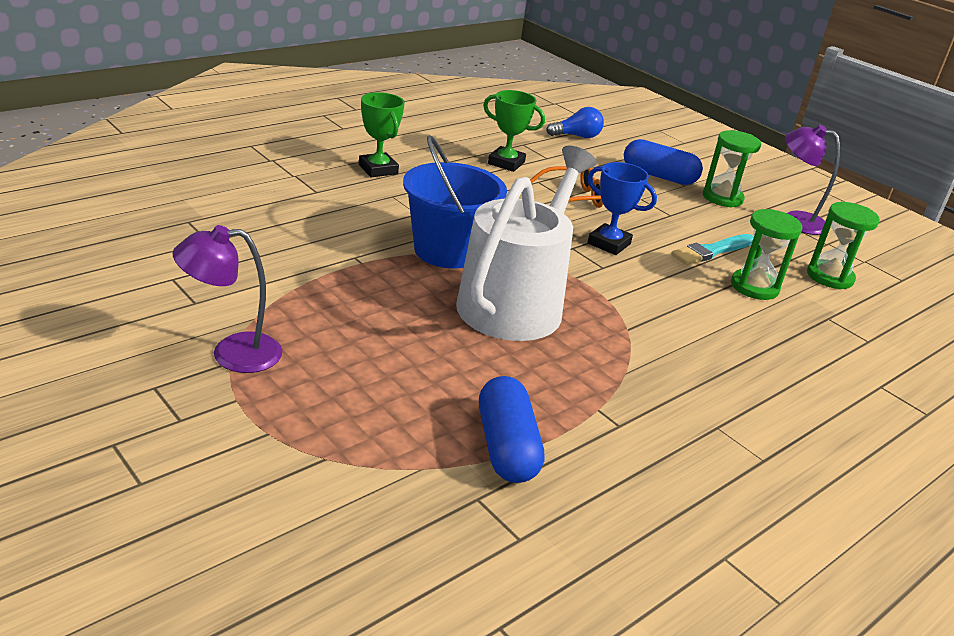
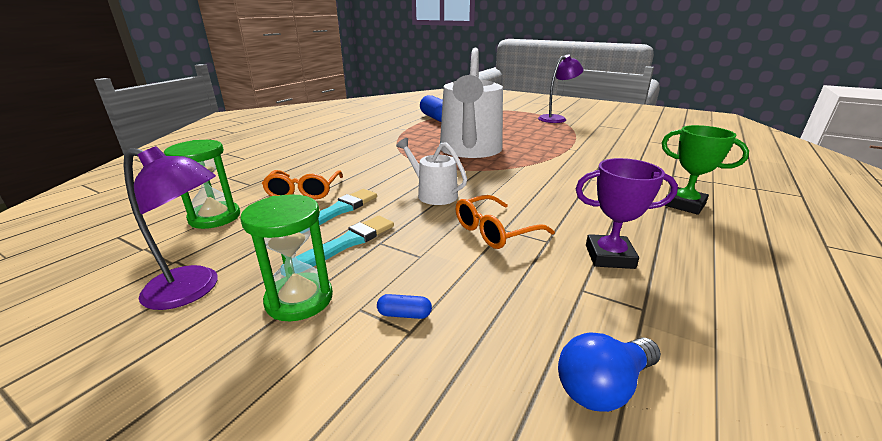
camera: 165 degrees right, 5 degrees down
blue bucket [403,135,507,269] -> none
green trophy [483,90,545,172] -> purple trophy [576,158,678,269]
blue trophy [587,162,657,255] -> white watering can [396,138,467,205]
blue capsule [624,139,703,185] -> blue capsule [377,294,432,319], size x0.40
green hourglass [731,209,803,300] -> orange glasses [262,170,343,199]
none -> turquoise brush [280,216,394,268]

